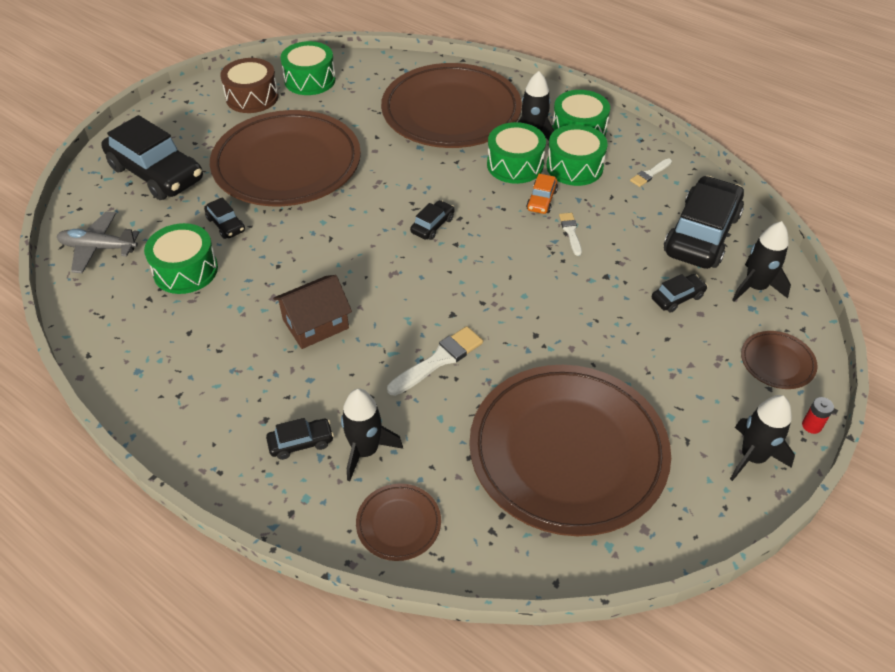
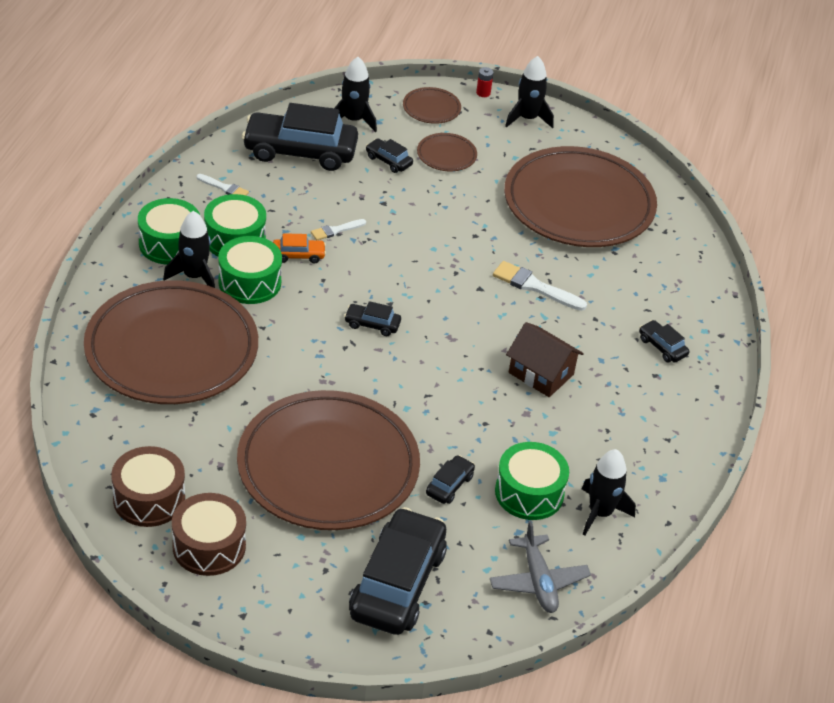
camera: 115 degrees left, 5 degrees down
green drum [280,41,336,95] -> brown drum [111,446,185,527]
black rocket [341,389,403,481] -> black rocket moved to [582,449,636,535]
brown plate [356,483,441,561] -> brown plate moved to [417,133,477,171]

